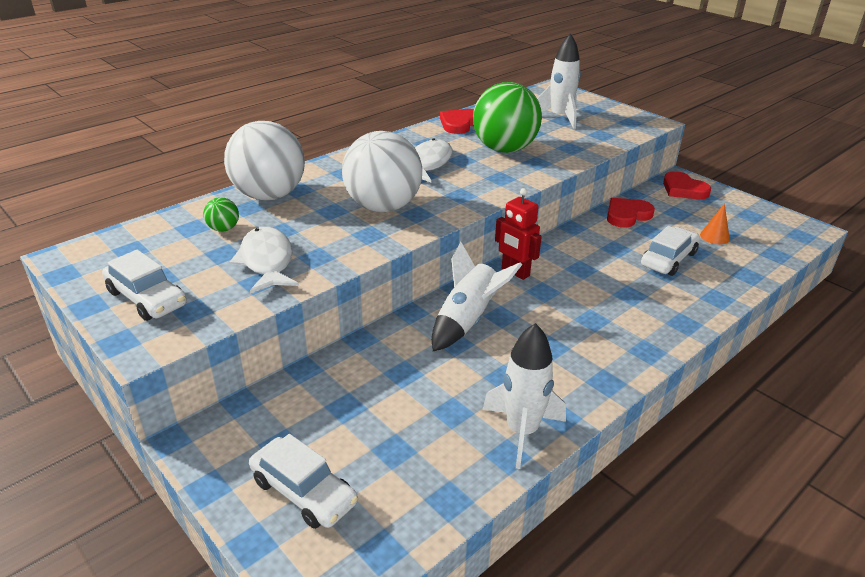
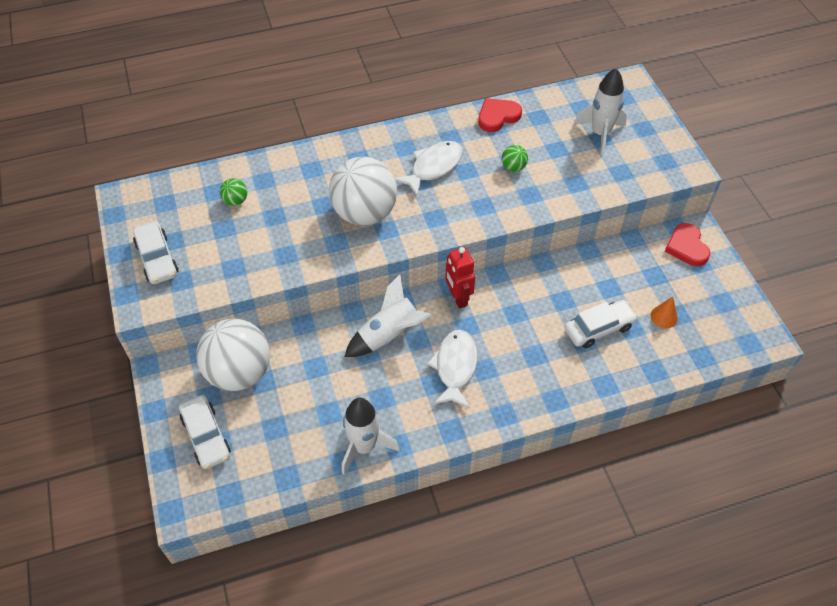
camera: 25 degrees right, 20 degrees up
white ball [224,121,305,200] -> white ball moved to [196,319,270,391]
white fish [229,227,299,294] -> white fish moved to [427,330,477,408]
green ball [473,82,542,153] -> green ball [502,145,528,172], size x0.41
red heart [607,198,655,228] -> none

